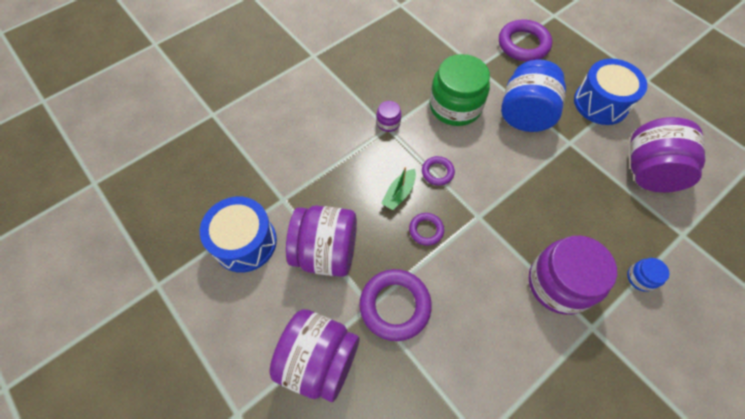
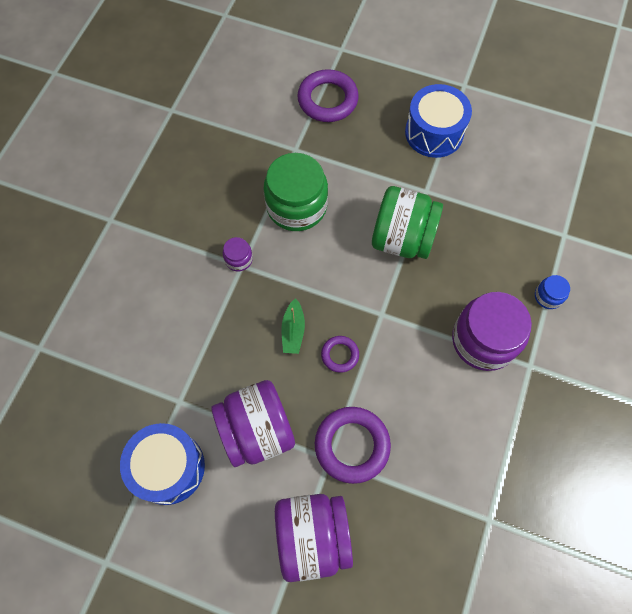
camera: 30 degrees left, 5 degrees up
purple ring [422,156,455,186] -> none
blue jar [501,59,566,132] -> none
purple jar [630,117,705,192] -> none
none -> green jar [372,186,443,259]

